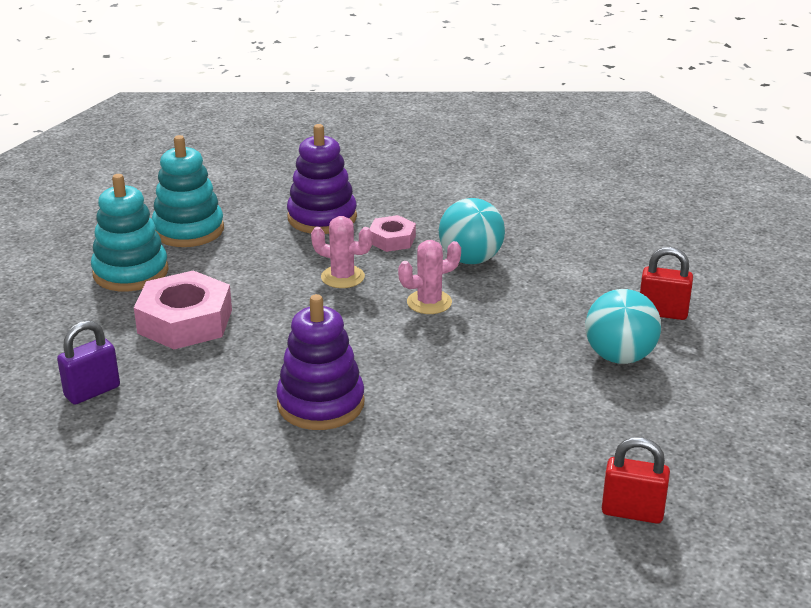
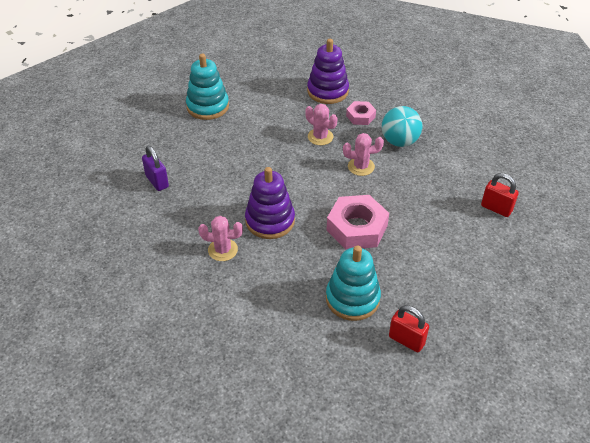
camera: 20 degrees right, 15 degrees up
purple padlock [57,320,120,405] -> purple padlock turned 75 degrees clockwise [142,146,169,191]
pink nut [134,270,232,349] -> pink nut moved to [327,195,389,250]
turquoise stacking toy [152,135,224,247] -> turquoise stacking toy moved to [326,245,381,321]
turquoise ball [585,289,661,364] -> none
none -> pink cactus [198,216,243,261]

